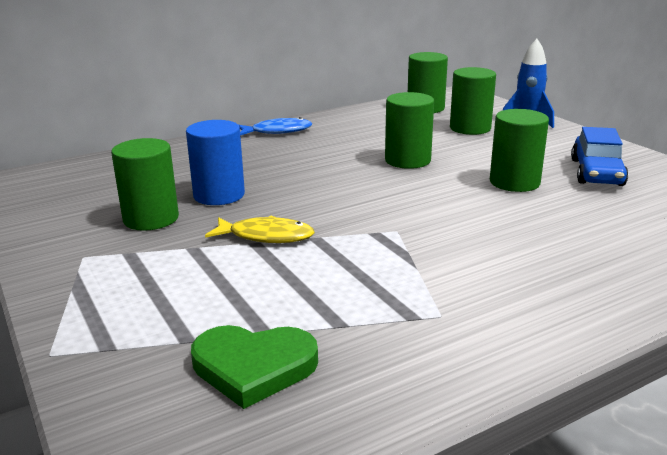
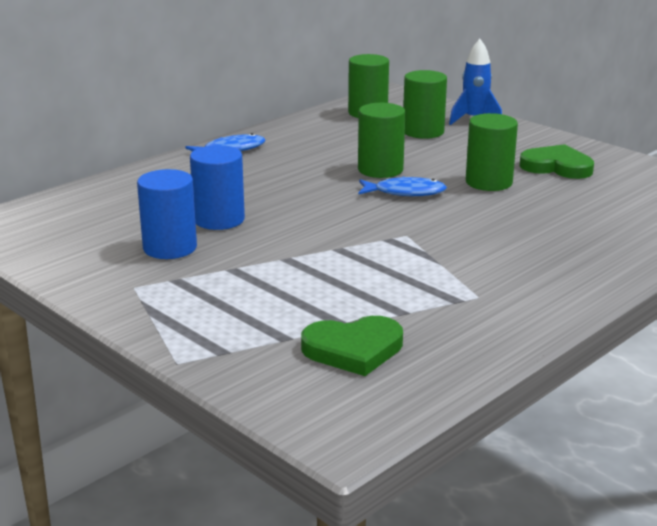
camera: 15 degrees left, 0 degrees up
green cylinder [111,138,179,231] -> blue cylinder [137,169,197,259]
yellow fish [205,216,315,243] -> none
blue car [571,127,628,186] -> green heart [519,144,594,179]
none -> blue fish [358,177,447,196]

